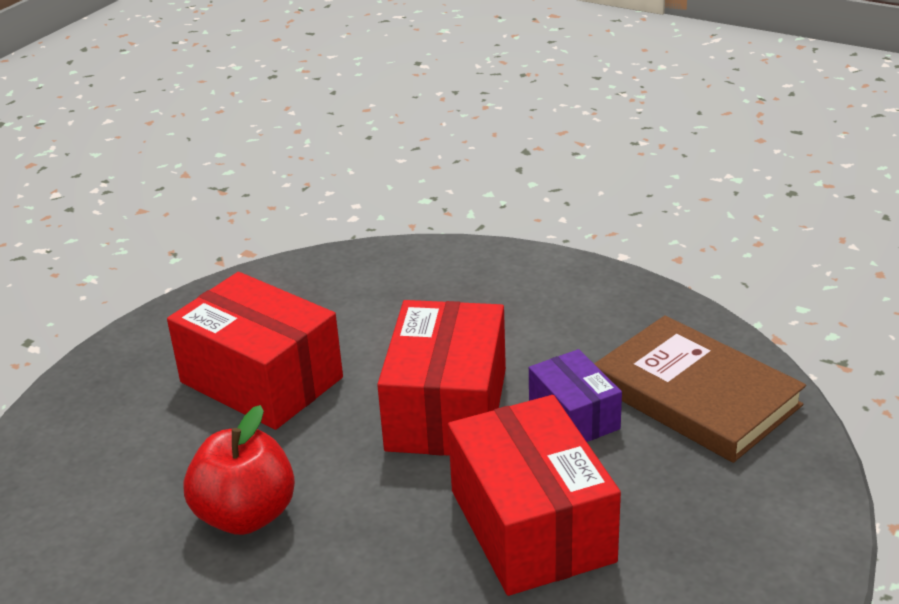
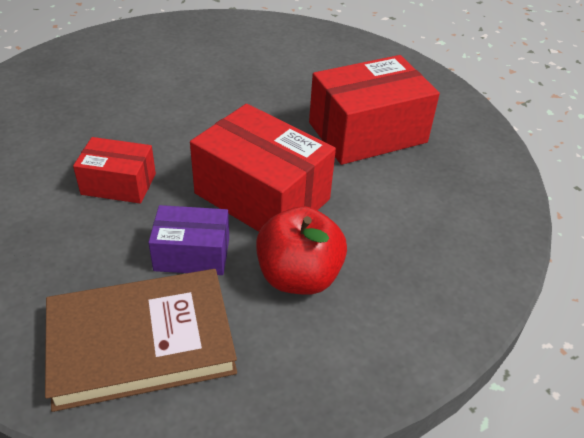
camera: 115 degrees right, 10 degrees up
red apple [183,405,295,535] -> red apple moved to [256,206,347,295]
red box [448,395,621,596] -> red box [73,137,156,204], size x0.57

